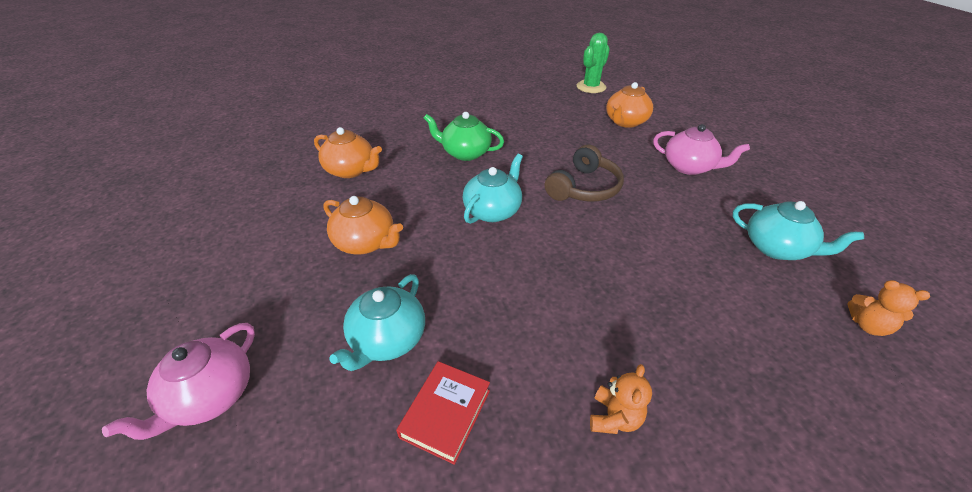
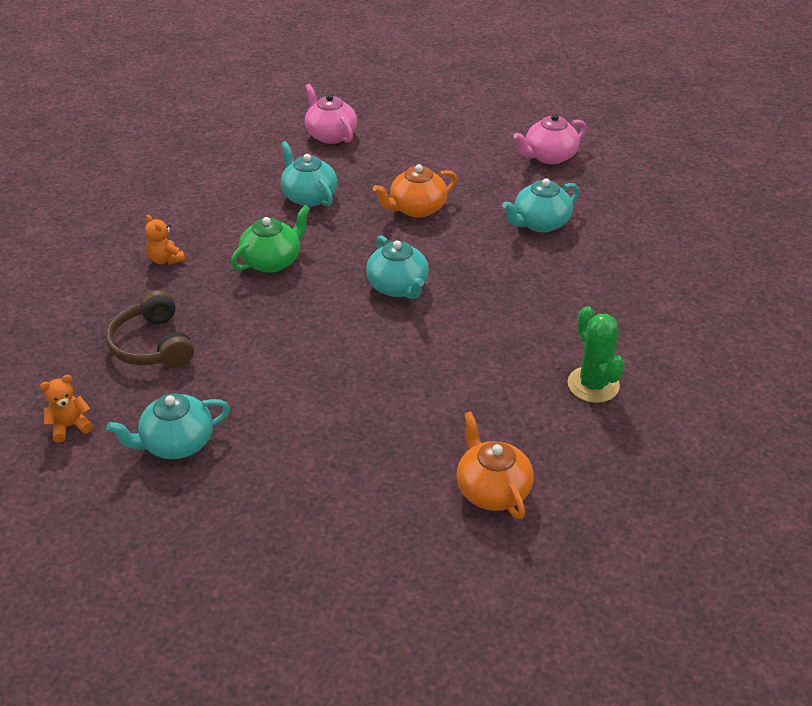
camera: 120 degrees right, 0 degrees up
orange teapot [314,127,382,178] -> turquoise teapot [502,178,579,232]
red book [396,361,490,465] -> none
green teapot [424,112,504,161] -> green teapot moved to [231,205,310,273]
brown headphones [545,145,624,202] -> brown headphones moved to [106,290,194,368]
green cactus [577,33,610,93] -> green cactus moved to [568,306,625,403]
pink teapot [653,124,750,175] -> pink teapot moved to [513,113,587,164]

